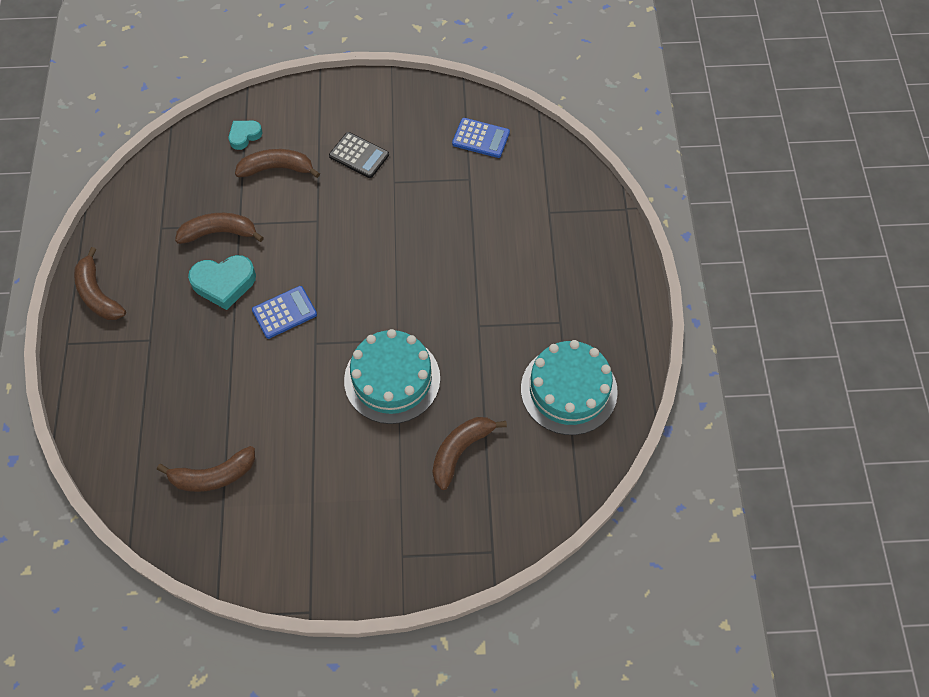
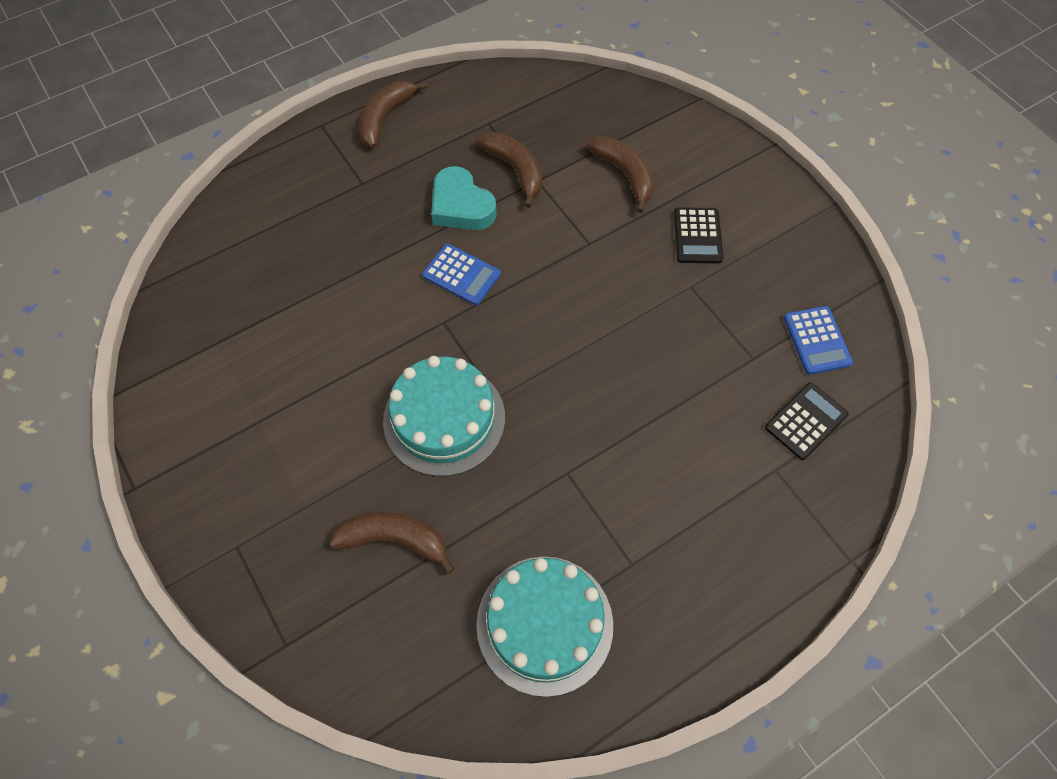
camera: 60 degrees right, 0 degrees up
brown banana [157,446,255,492] -> none
turquoise heart [229,121,263,150] -> none
none -> black calculator [765,382,849,460]

